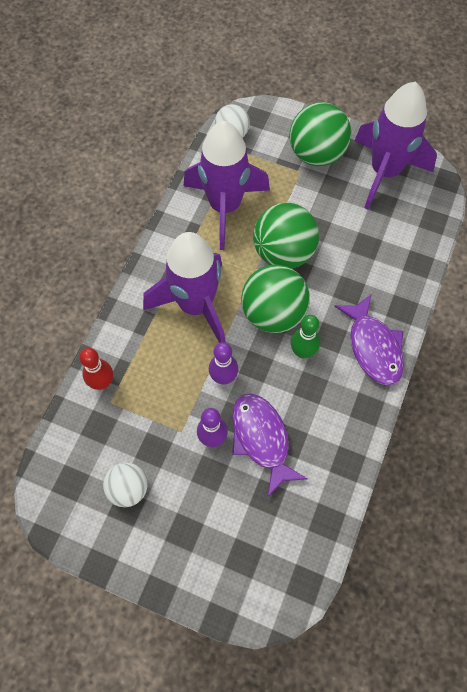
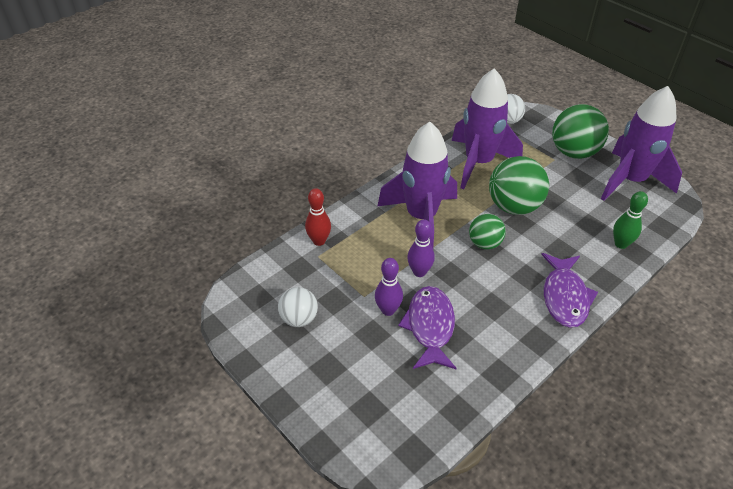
camera: 25 degrees right, 20 degrees down
green ball [241,264,310,333] -> green ball [469,214,506,249], size x0.59
green bowling pin [291,315,320,358] -> green bowling pin moved to [613,191,648,249]

